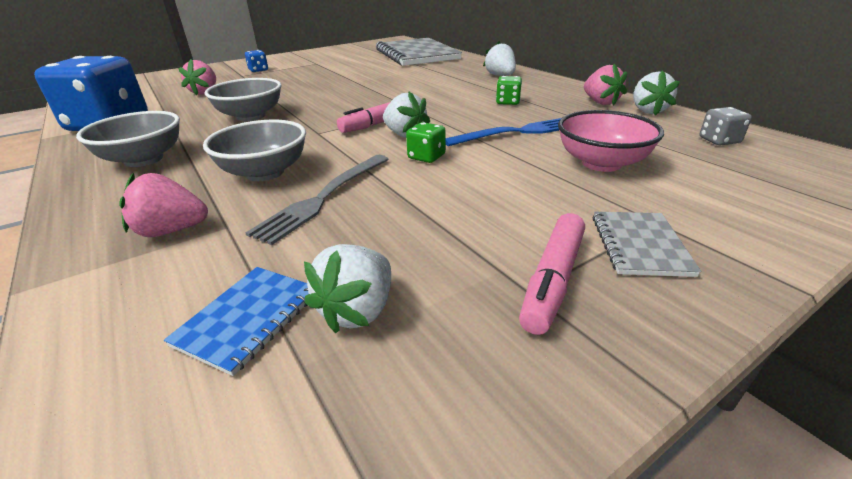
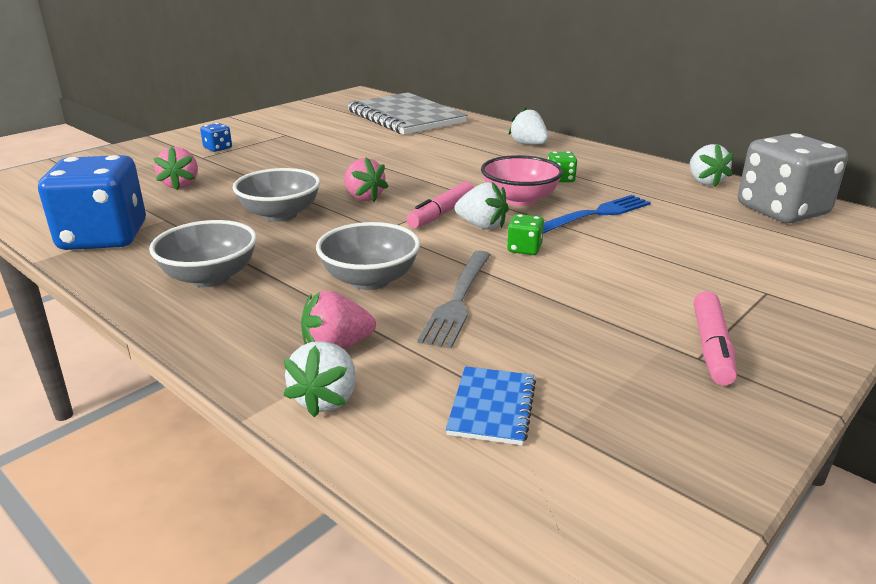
camera: 15 degrees left, 5 degrees down
white strawberry [304,244,391,333] -> white strawberry moved to [284,341,356,417]
pink bowl [558,110,664,172] -> pink bowl moved to [481,155,563,206]
pink strawberry [584,64,627,106] -> pink strawberry moved to [344,157,389,202]
grey notebook [592,212,701,277] -> none
grey dice [700,107,752,145] -> grey dice [738,133,848,223], size x2.44

